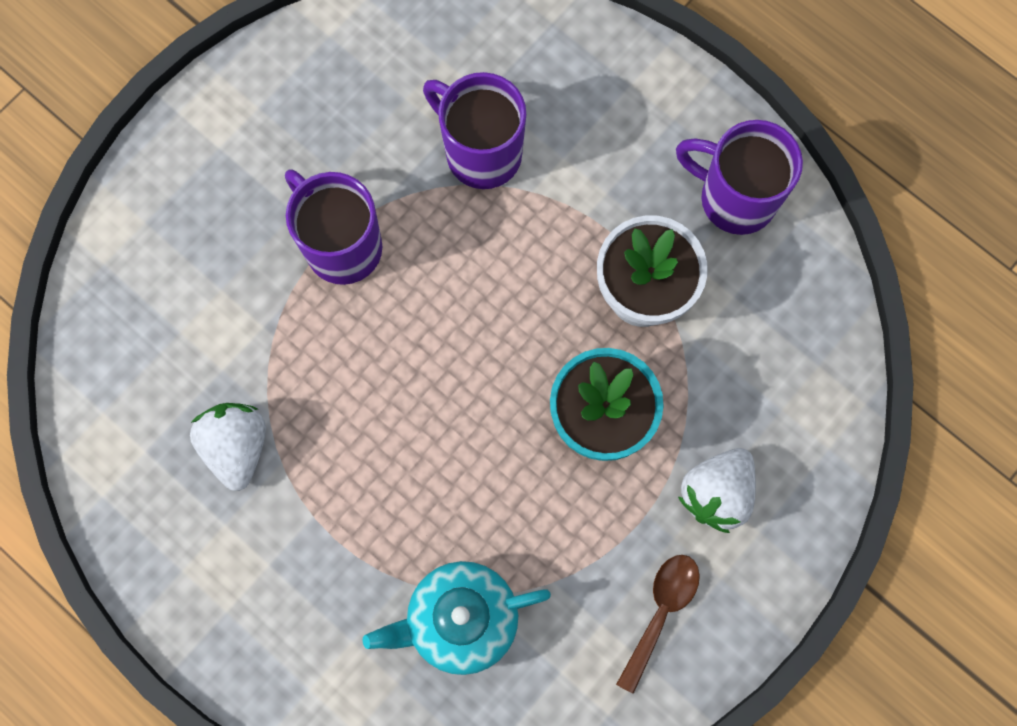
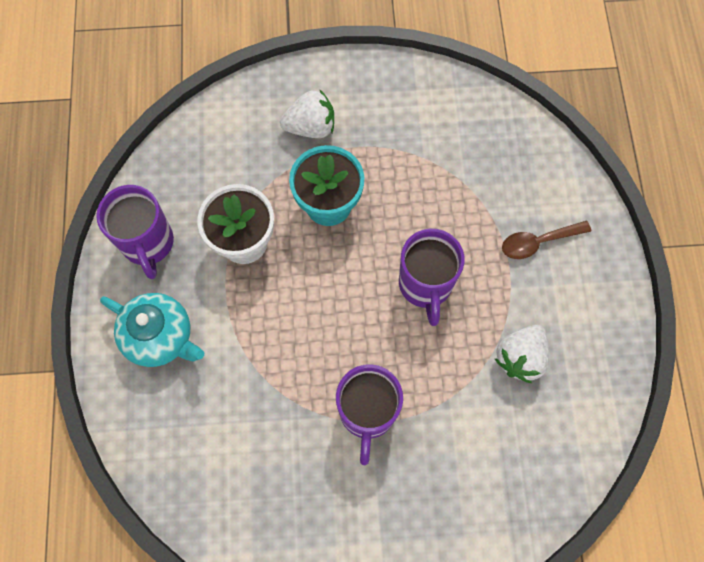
camera: 135 degrees left, 5 degrees down
turquoise teapot [363,561,551,675] -> turquoise teapot moved to [100,293,204,367]
purple mug [423,72,526,189] -> purple mug moved to [399,229,465,326]
brown spoon [616,555,700,694] -> brown spoon moved to [502,221,591,259]

